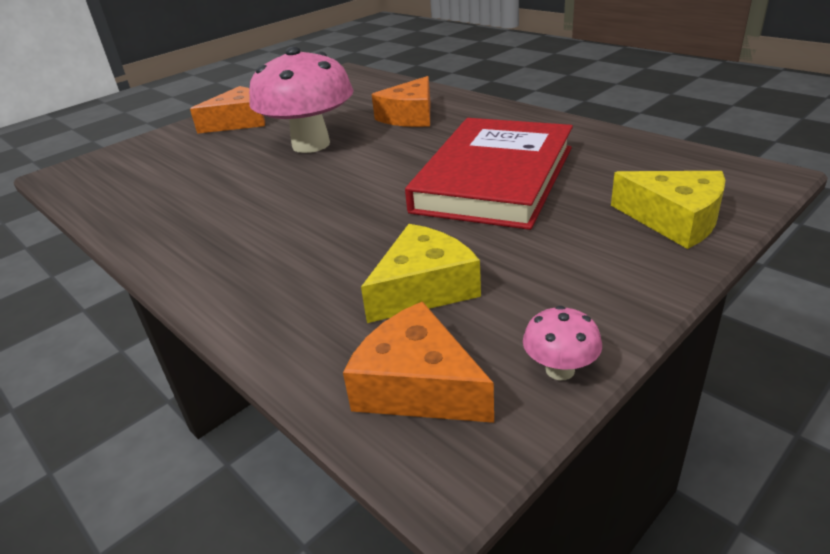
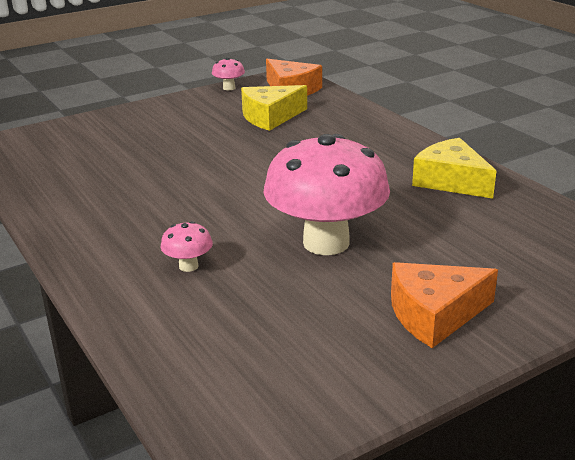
camera: 170 degrees left, 5 degrees down
orange cheese [372,76,430,127] -> pink mushroom [161,221,213,272]
red book [405,118,573,230] -> none
yellow cheese [611,171,725,249] -> yellow cheese moved to [412,138,496,199]

